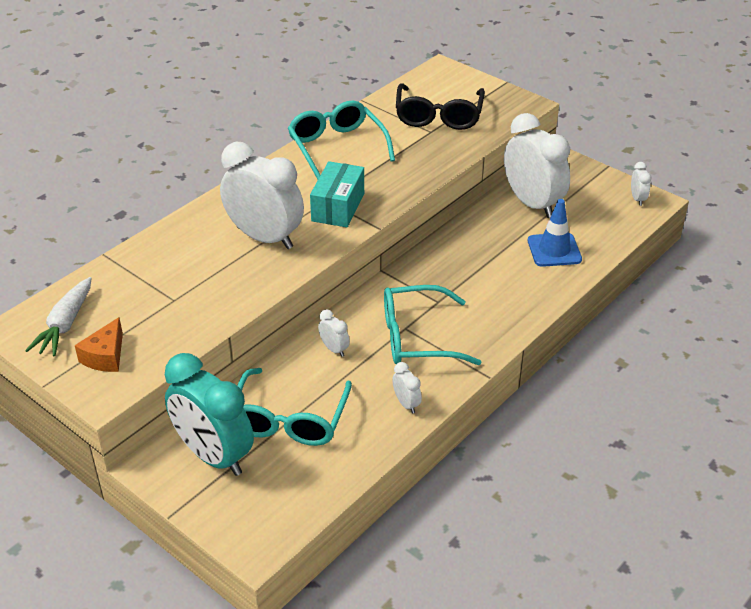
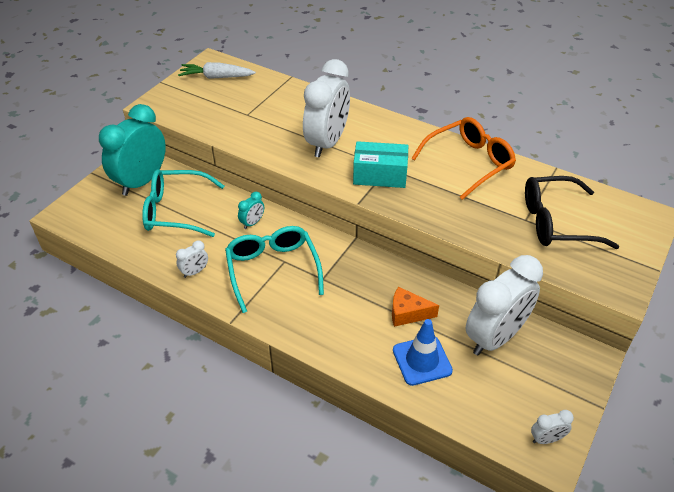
camera: 80 degrees right, 5 degrees up
orange cheese [75,317,123,372] -> orange cheese moved to [392,287,439,327]
turquoise glasses [288,100,395,179] -> orange glasses [411,117,516,200]
white clock [318,309,350,357] -> turquoise clock [238,192,264,229]

